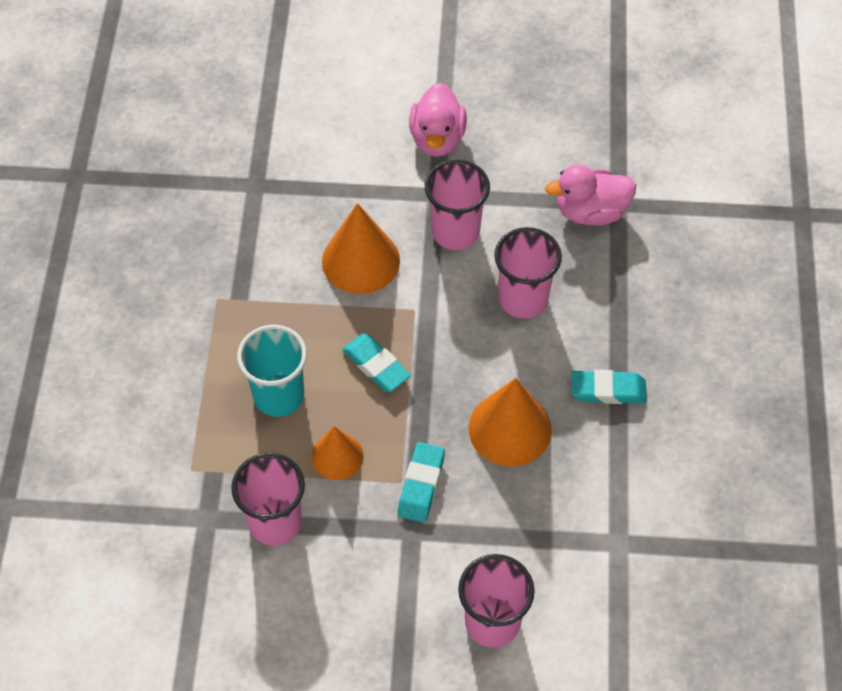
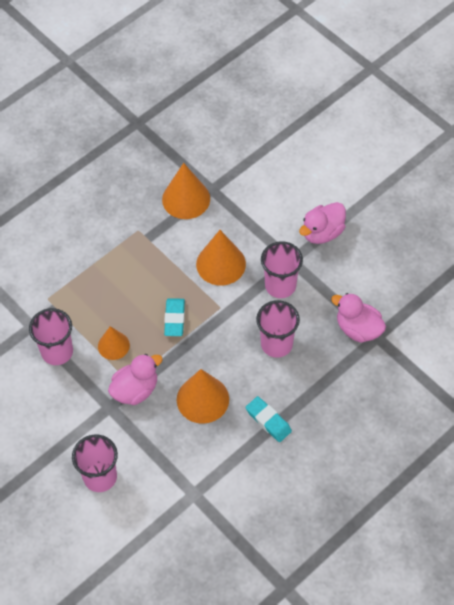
camera: 45 degrees right, 0 degrees up
turquoise cup [237,325,307,417] -> none
turquoise eraser [397,442,445,523] -> pink duck [108,354,163,405]
none -> orange cone [162,163,210,219]

